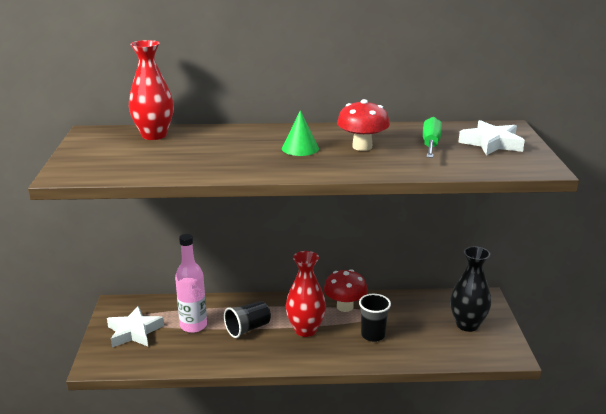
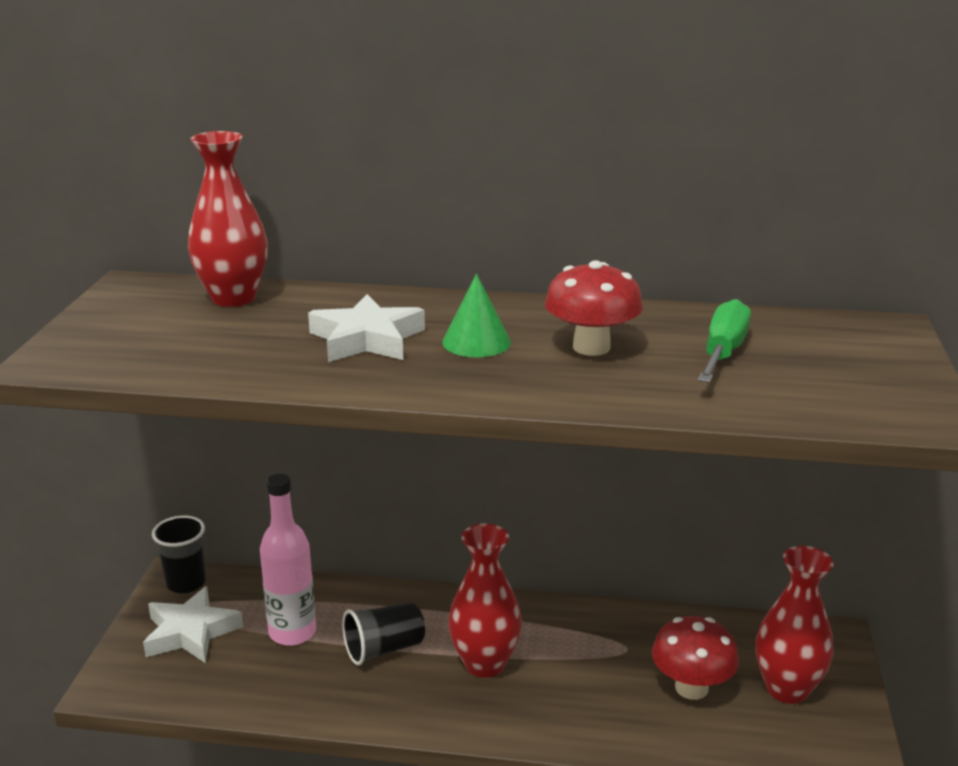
camera: 10 degrees right, 0 degrees up
red mushroom [324,269,368,312] -> red mushroom moved to [652,616,739,700]
black cup [359,294,391,342] -> black cup moved to [152,515,206,594]
black vase [450,246,491,332] -> red vase [756,546,834,704]
white star [458,120,525,155] -> white star moved to [308,294,425,362]

